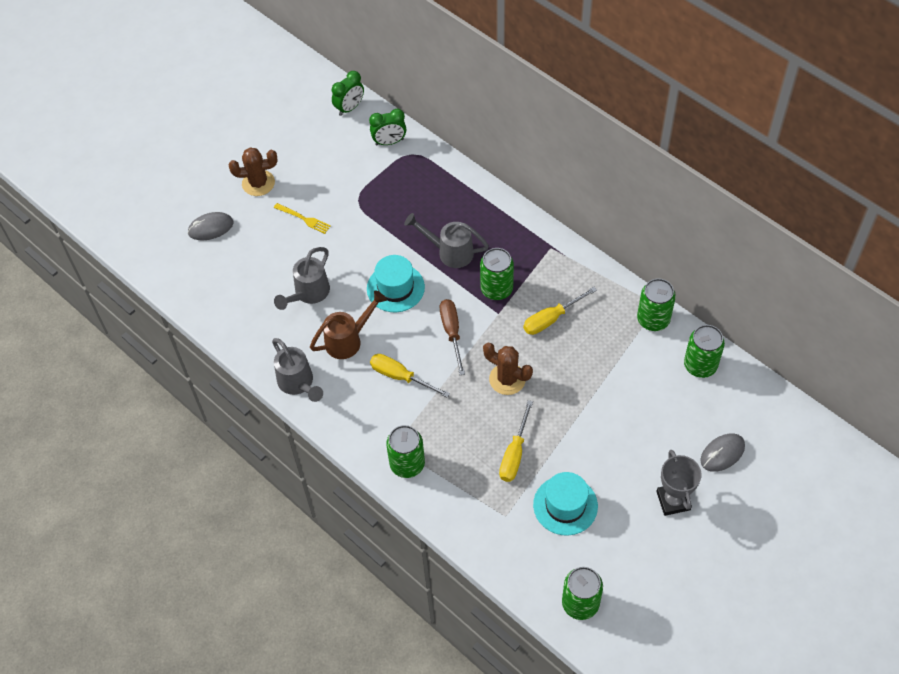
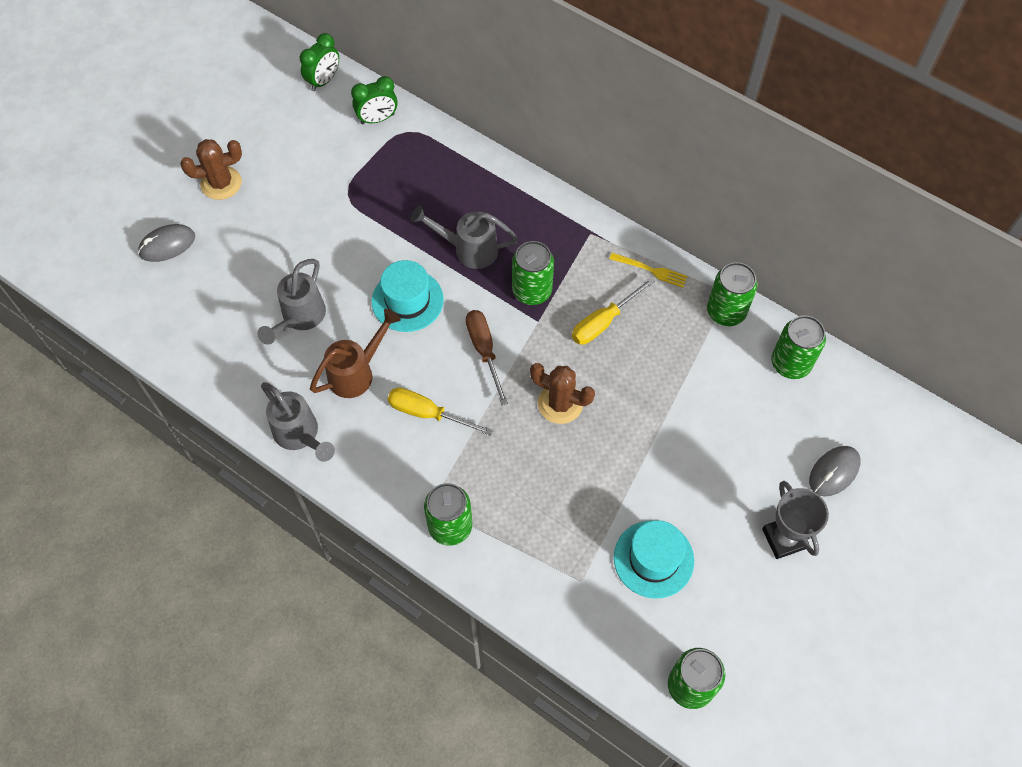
camera: 10 degrees left, 5 degrees up
yellow fork [274,203,331,234] -> yellow fork moved to [609,253,688,288]
yellow screwdriver [499,400,533,482] -> none

